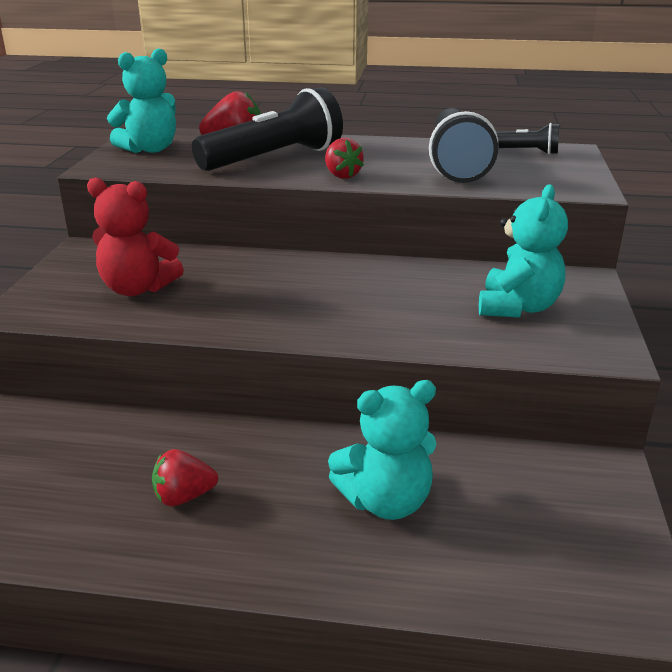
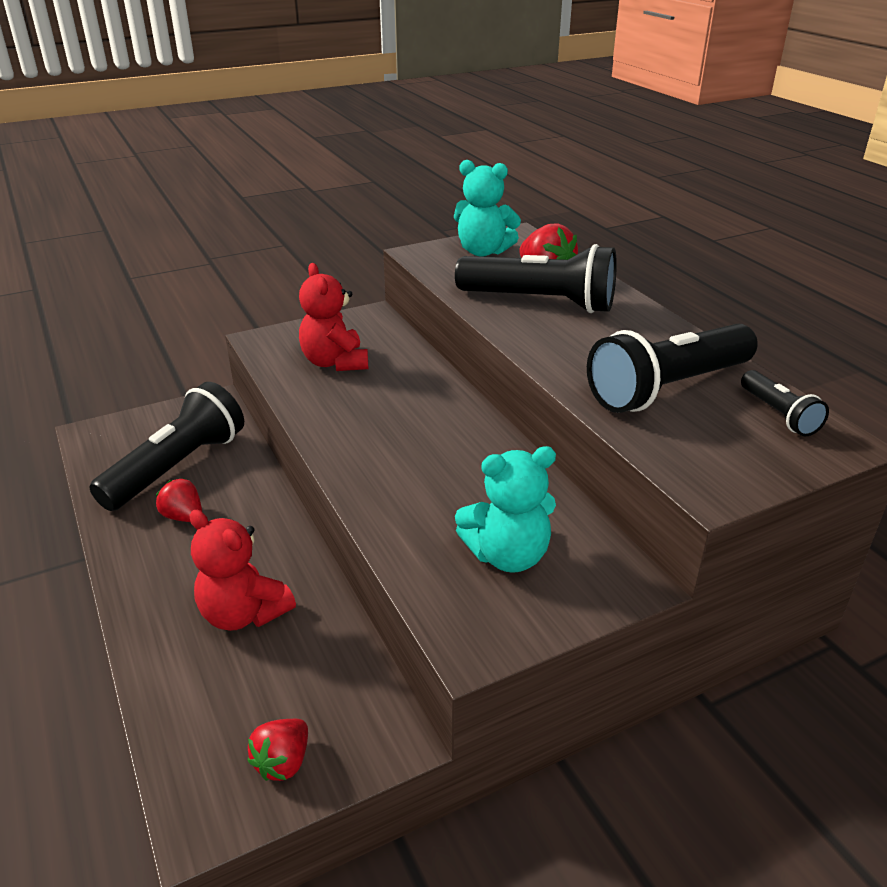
camera: 55 degrees right, 5 degrees up
red strawberry [325,138,364,179] -> red strawberry moved to [248,719,308,781]
turquoise teddy bear [328,380,437,520] -> red teddy bear [190,510,296,631]
none -> black flashlight [89,382,244,511]

